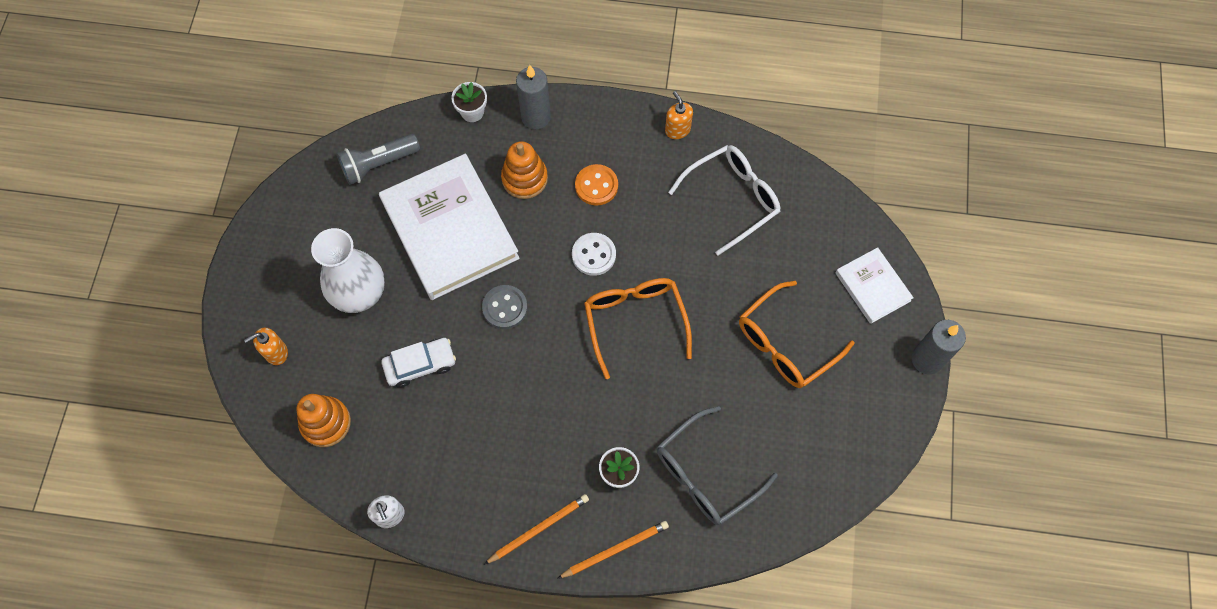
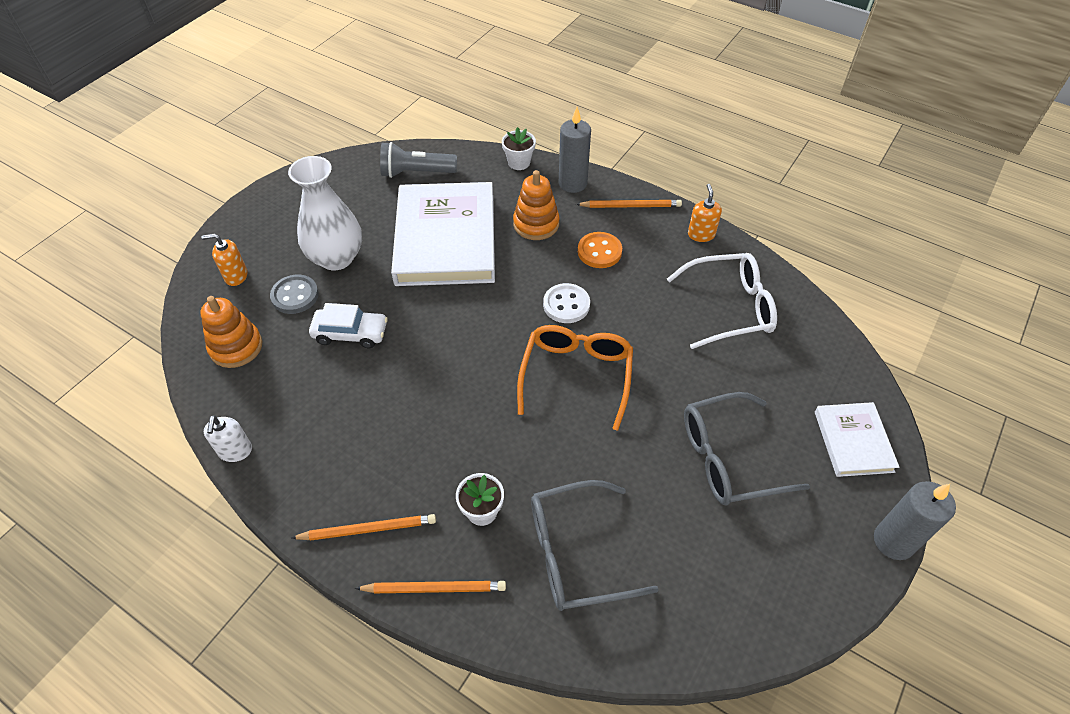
camera: 25 degrees right, 15 degrees down
grey button [482,285,528,329] -> grey button moved to [270,275,319,314]
orange glasses [739,281,855,388] -> grey glasses [684,392,810,505]
none -> orange pencil [576,200,682,208]

